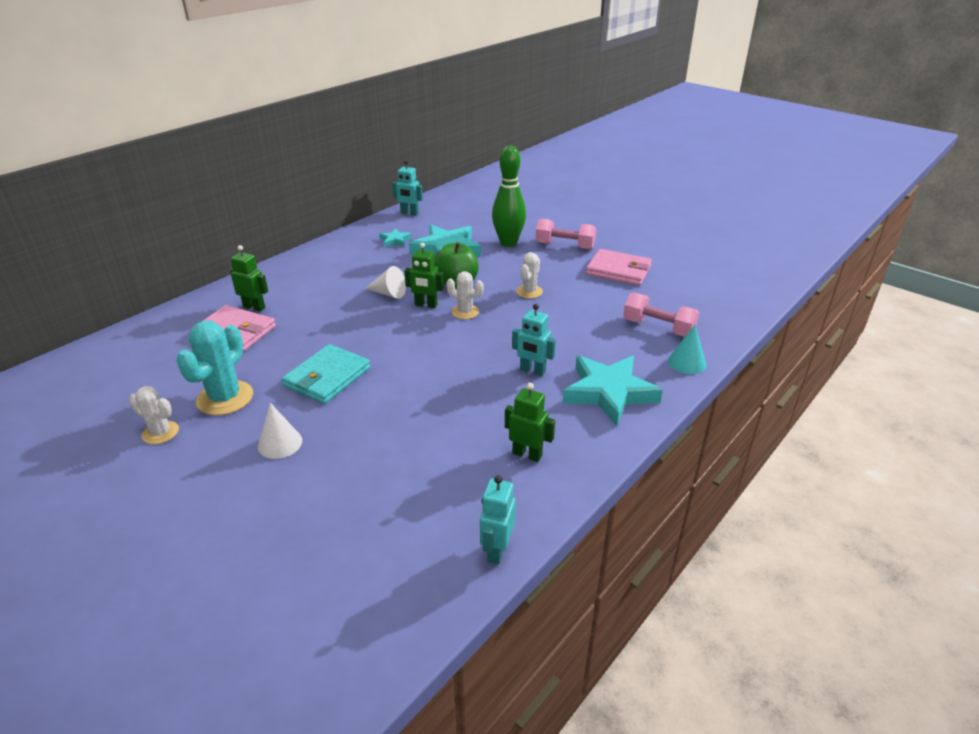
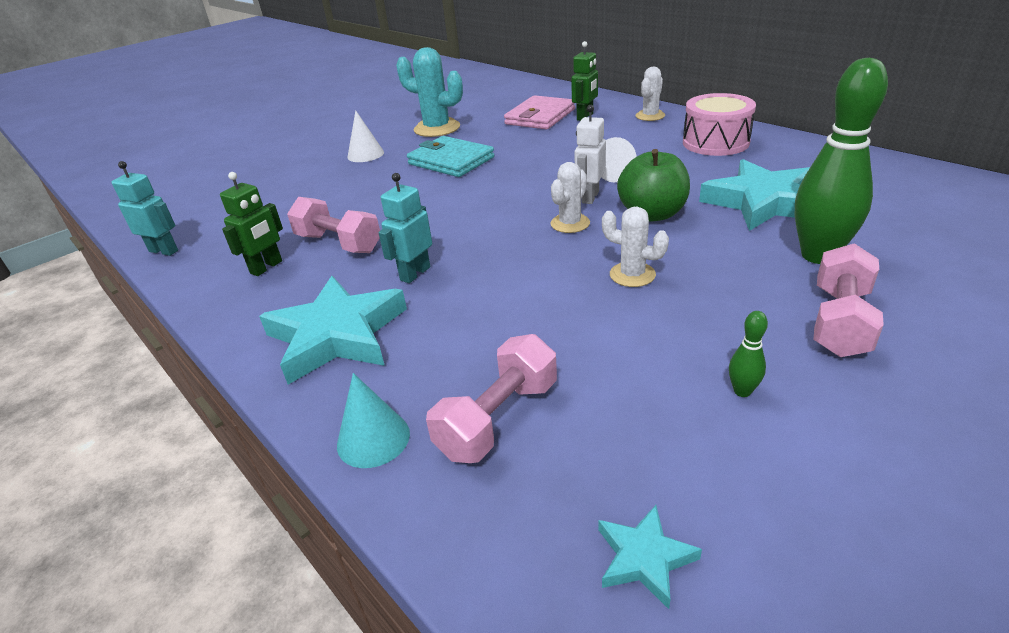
camera: 100 degrees right, 0 degrees up
white cactus [129,386,179,444] -> white cactus moved to [636,67,665,121]
turquoise star [379,228,412,247] -> turquoise star moved to [598,505,702,609]
turquoise robot [392,160,423,216] -> none
green robot [404,243,444,308] -> white robot [574,105,606,204]
pink wallet [586,249,652,286] -> green bowling pin [729,311,768,397]
none -> pink dumbbell [287,197,380,253]
none -> pink drum [683,93,756,156]

